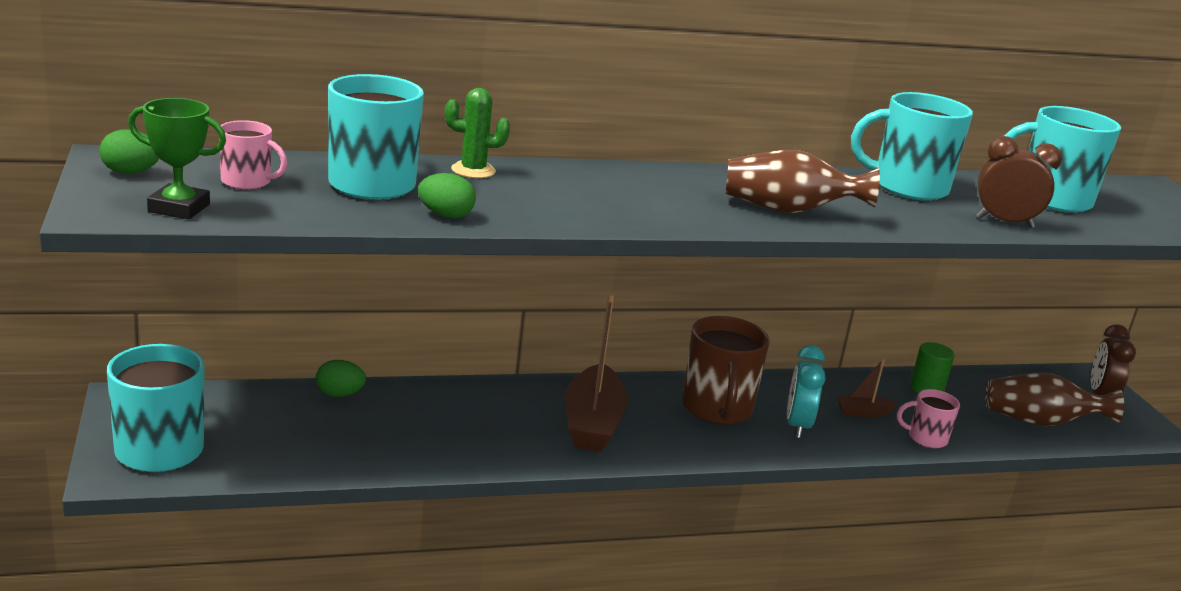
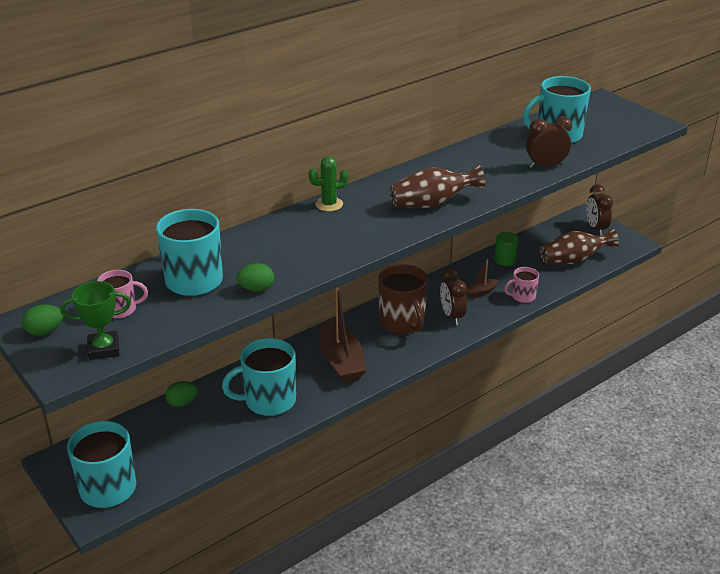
camera: 20 degrees left, 10 degrees up
green cactus [445,88,510,178] -> green cactus moved to [309,156,349,211]
turquoise clock [787,345,826,438] -> brown clock [440,267,467,325]
turquoise mug [851,92,973,201] -> turquoise mug moved to [222,338,296,416]

